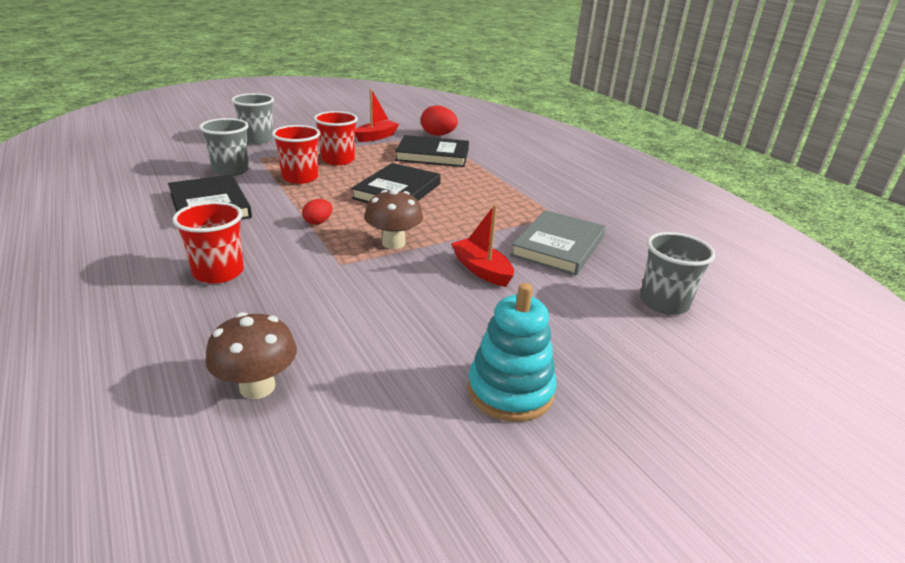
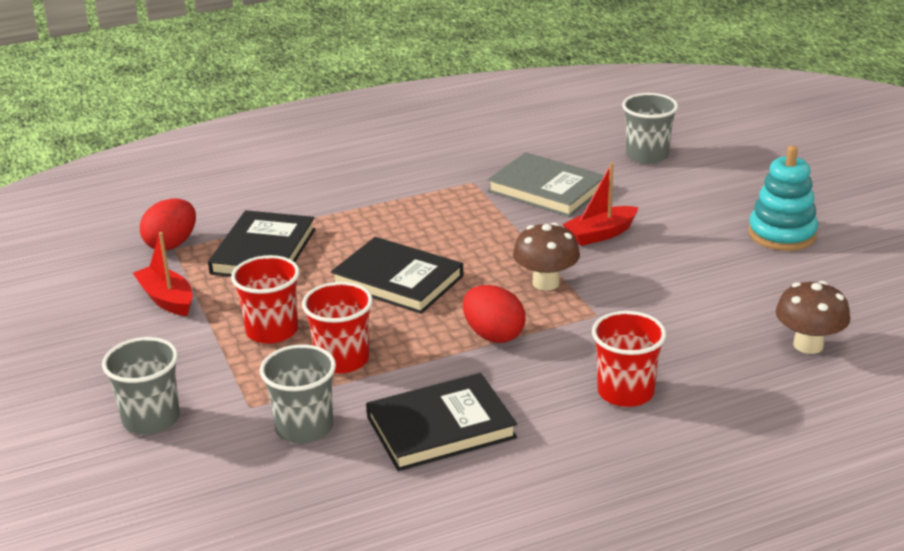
camera: 80 degrees left, 0 degrees up
red egg [302,199,332,225] -> red egg [463,285,525,343], size x1.71

